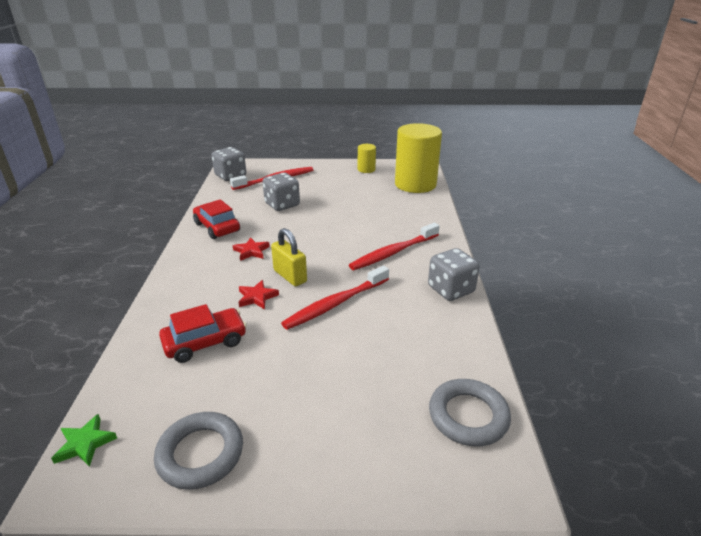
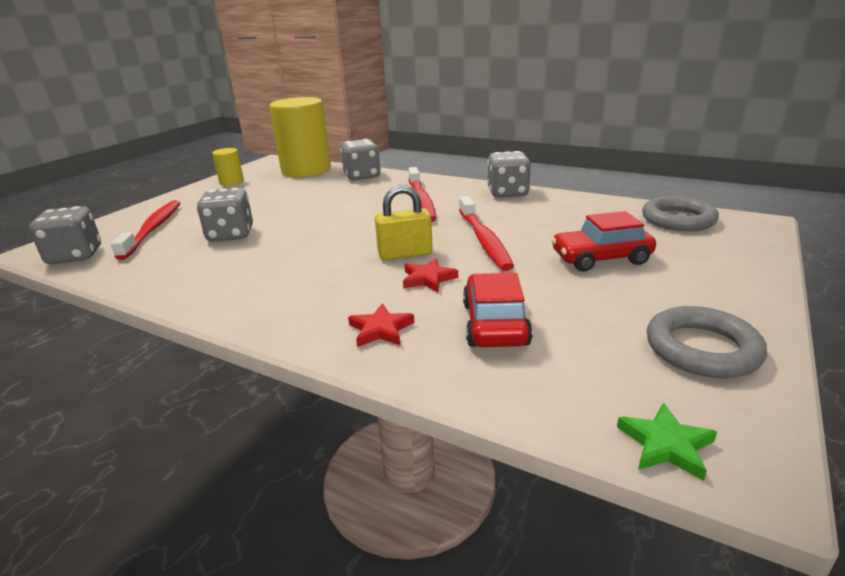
camera: 60 degrees left, 5 degrees down
red car [193,199,240,239] -> red car moved to [551,211,656,272]
red star [233,237,270,261] -> red star moved to [348,303,414,347]
none -> grey dice [340,139,381,180]

